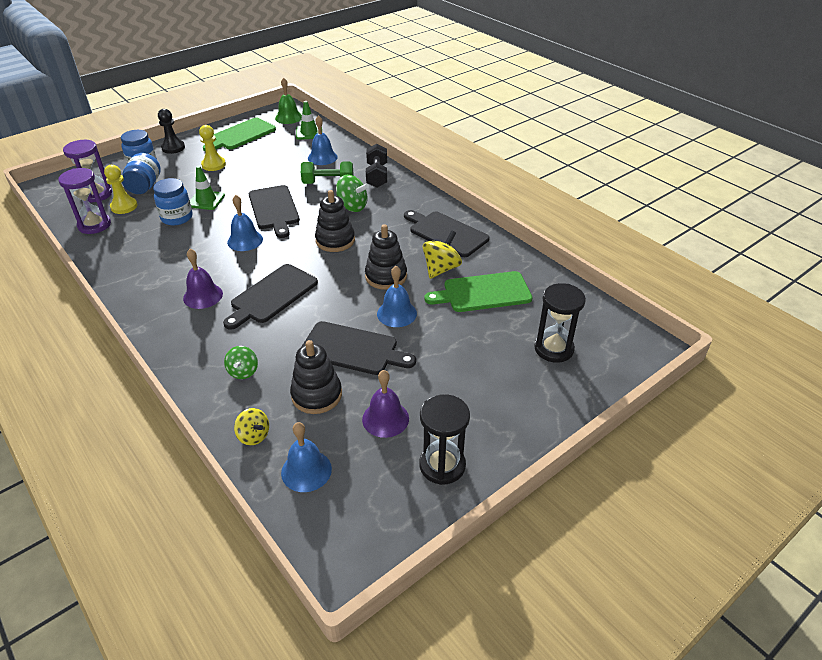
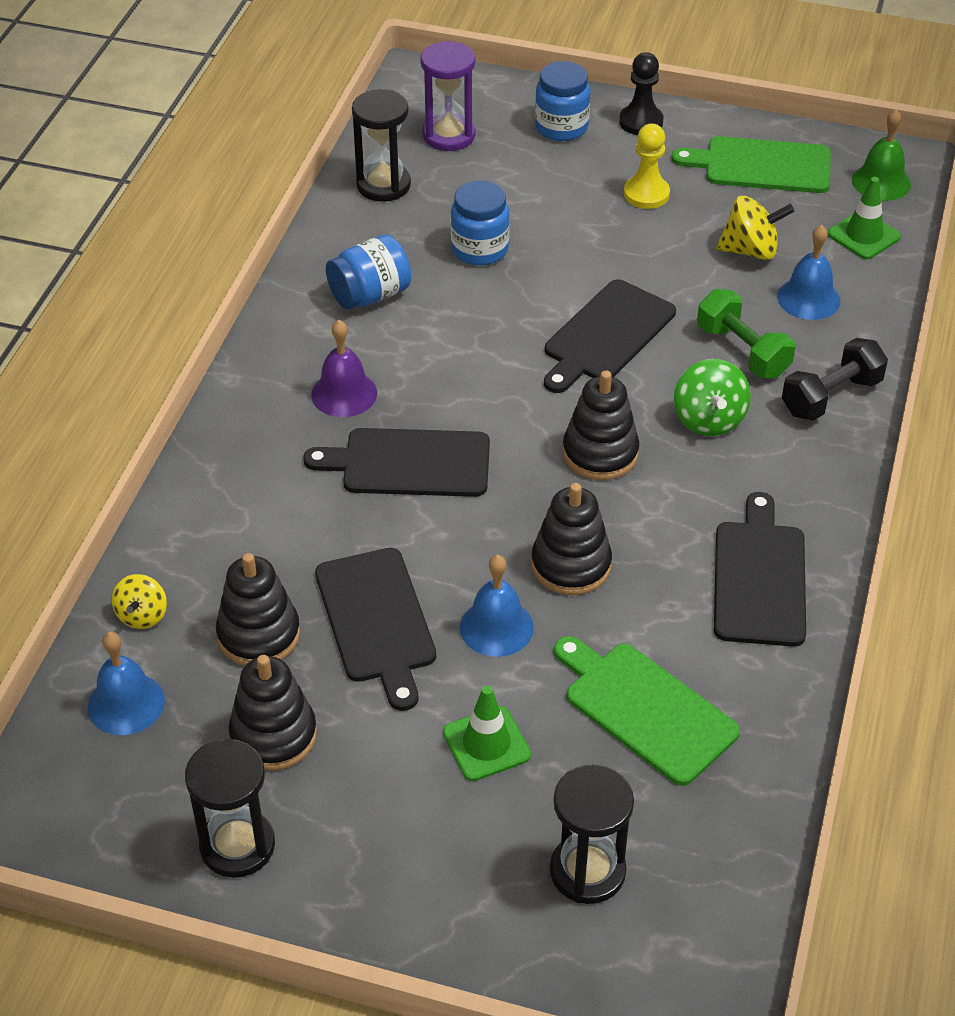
camera: 55 degrees right, 5 degrees up
purple hourglass [58,168,111,234] -> black hourglass [352,89,411,202]
yellow pawn [104,165,138,214] -> none
blue jar [122,153,161,194] -> blue jar moved to [326,234,411,310]
green traffic cone [190,166,225,210] -> green traffic cone moved to [443,686,531,781]
green spinning top [224,346,258,379] -> none
blue bell [227,195,263,251] -> none
purple bell [362,370,409,438] -> black stacking toy [229,655,317,771]
yellow spinning top [423,230,462,279] -> yellow spinning top moved to [716,196,794,260]

